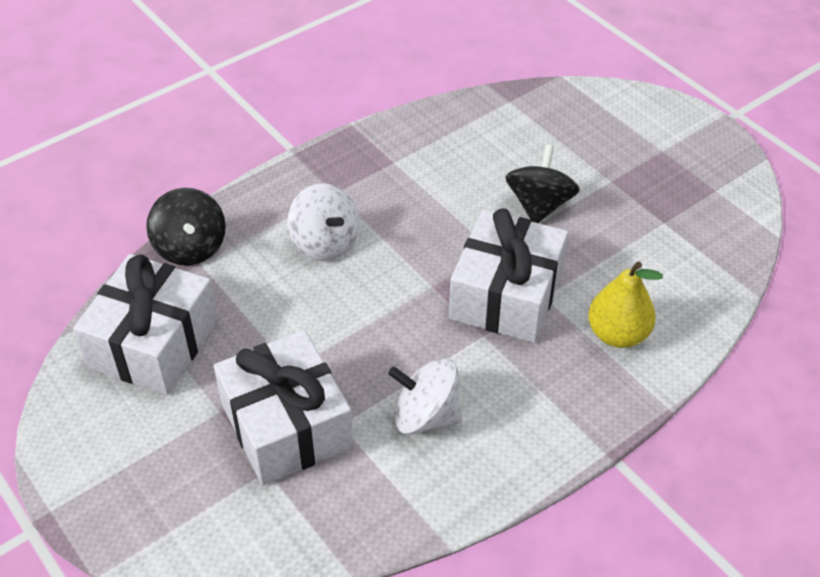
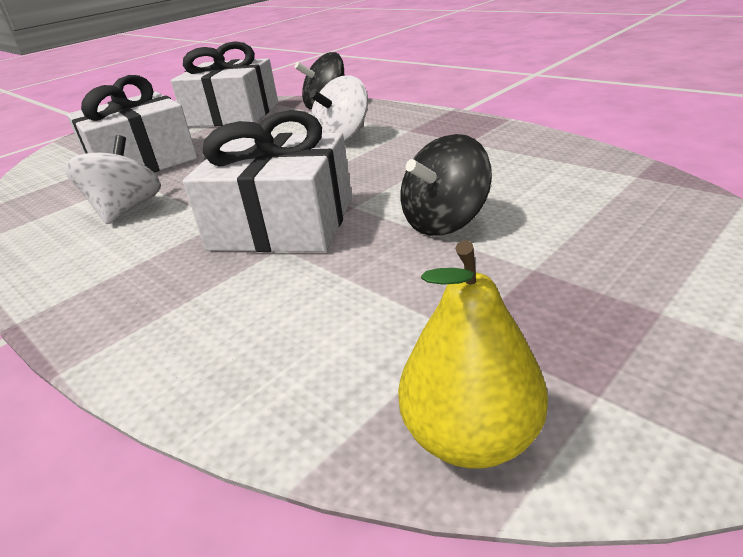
camera: 85 degrees right, 15 degrees down
black spinning top [506,144,580,223] -> black spinning top turned 135 degrees clockwise [401,134,492,236]
yellow pear [588,261,663,348] -> yellow pear moved to [398,240,548,469]

